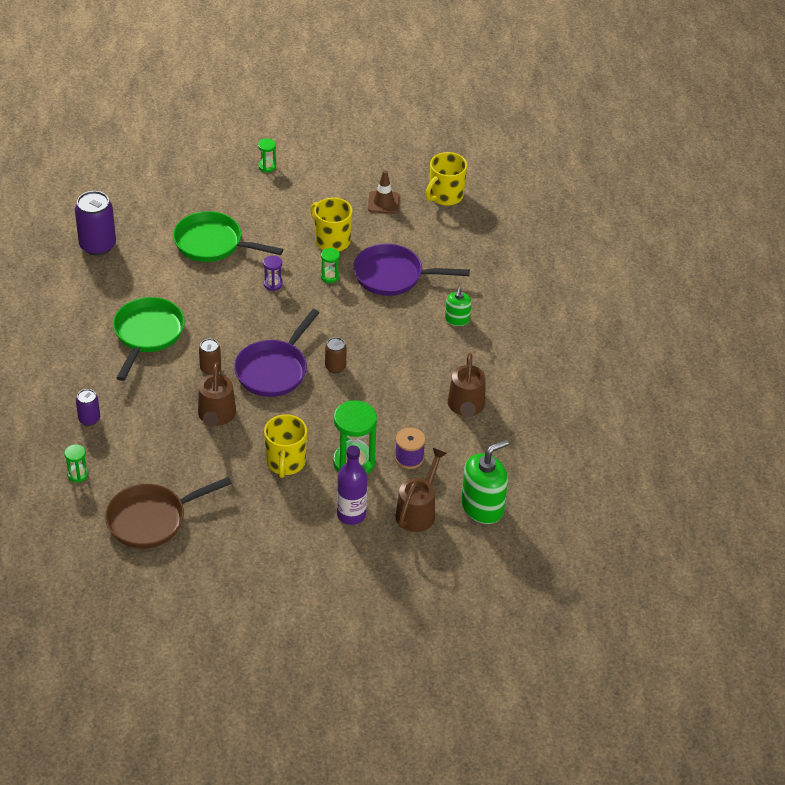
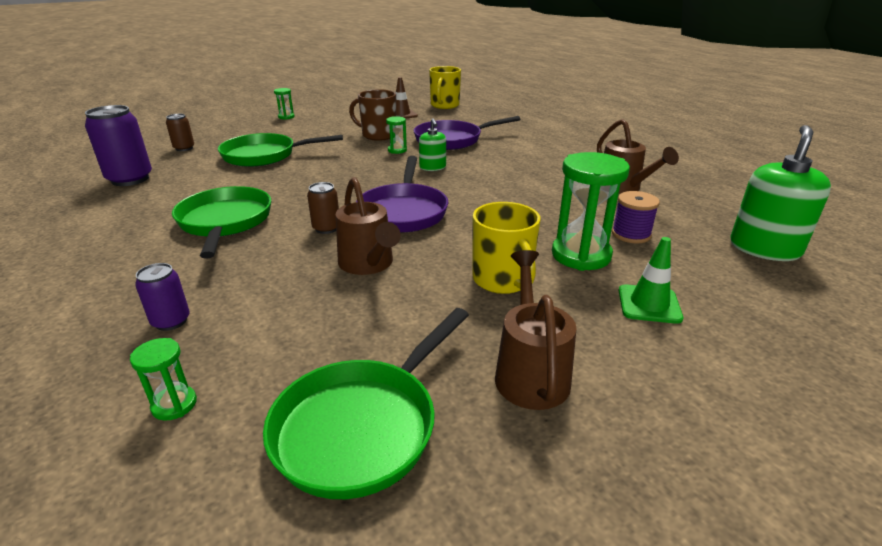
camera: 25 degrees left, 15 degrees down
brown pan [105,477,232,549] -> green pan [263,308,469,499]
purple hourglass [263,255,283,291] -> none
yellow mug [310,197,353,251] -> brown mug [349,89,396,141]
brown can [325,337,347,373] -> brown can moved to [166,114,194,151]
purple bottle [337,445,367,525] -> green traffic cone [618,237,683,324]
brown watering can [395,448,447,532] -> brown watering can moved to [495,250,577,410]
green soap dispenser [445,288,471,326] -> green soap dispenser moved to [419,119,446,171]

